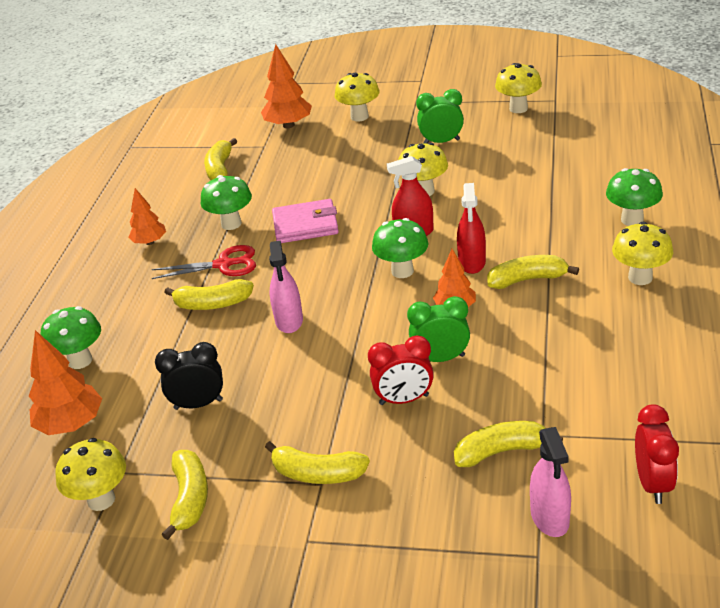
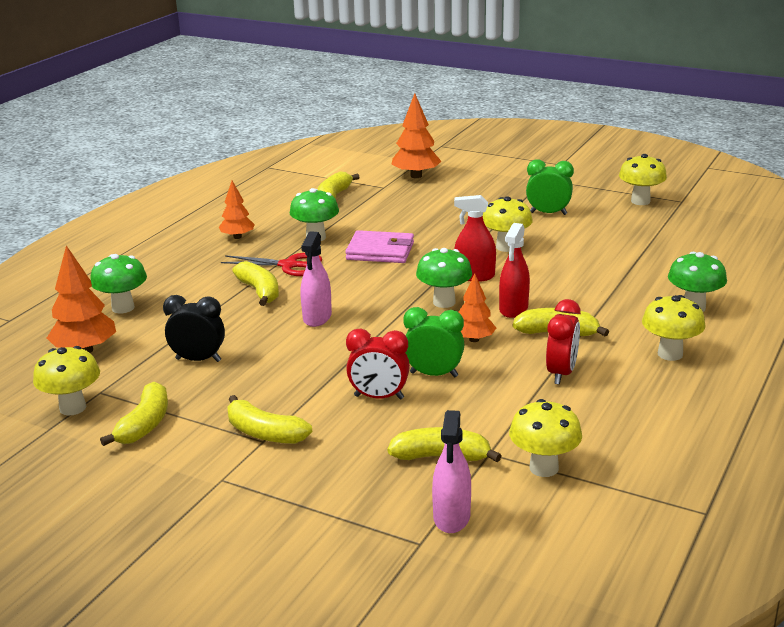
camera: 15 degrees right, 10 degrees down
yellow banana [164,279,254,310] -> yellow banana turned 135 degrees counterclockwise [232,261,279,306]
yellow mushroom [335,73,380,122] -> yellow mushroom moved to [509,399,582,477]
red clock [635,405,679,504] -> red clock moved to [546,299,581,385]

